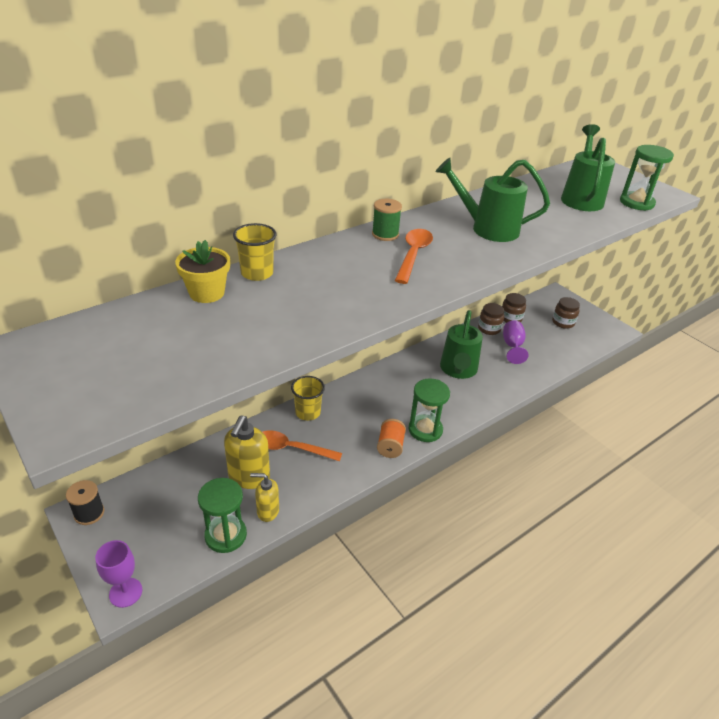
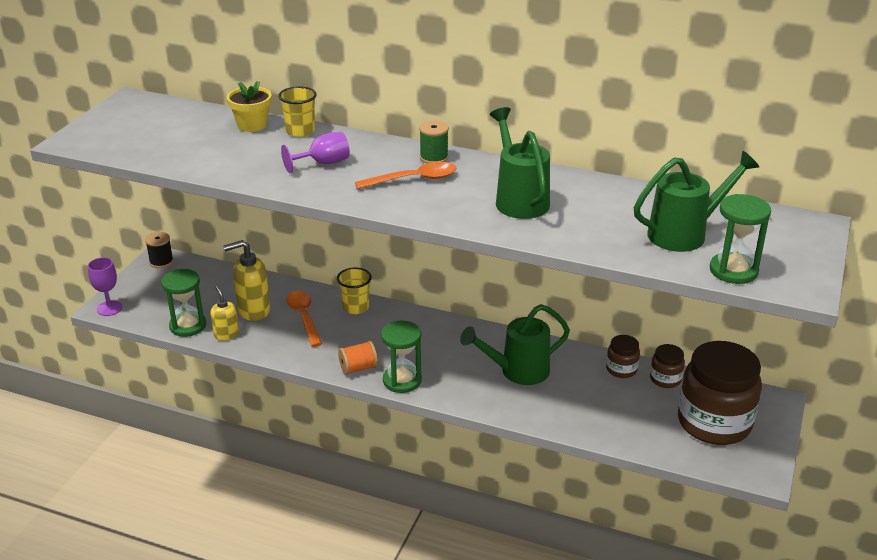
camera: 60 degrees right, 5 degrees down
purple goblet [503,320,529,364] -> purple goblet moved to [281,132,350,173]
brown jar [552,297,580,329] -> brown jar [678,341,762,445], size x2.21

